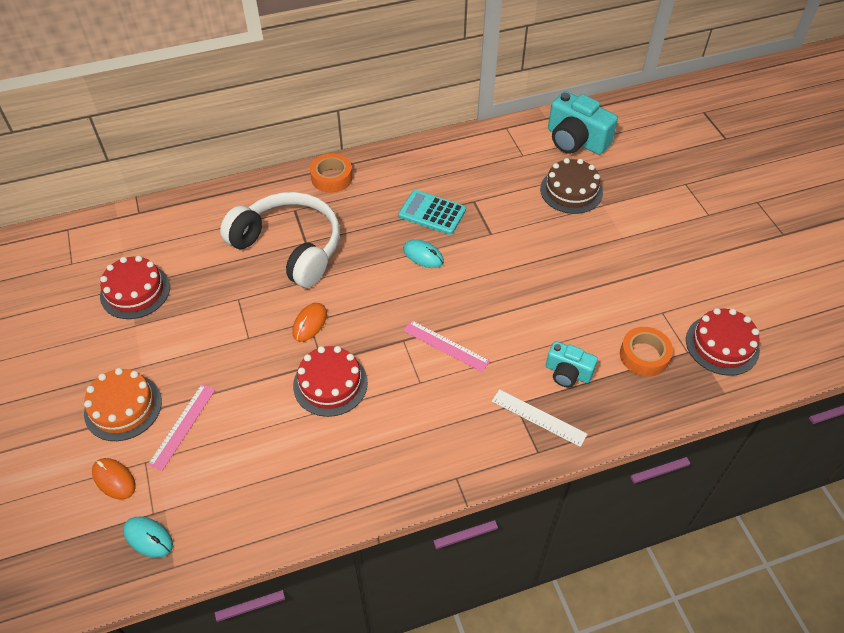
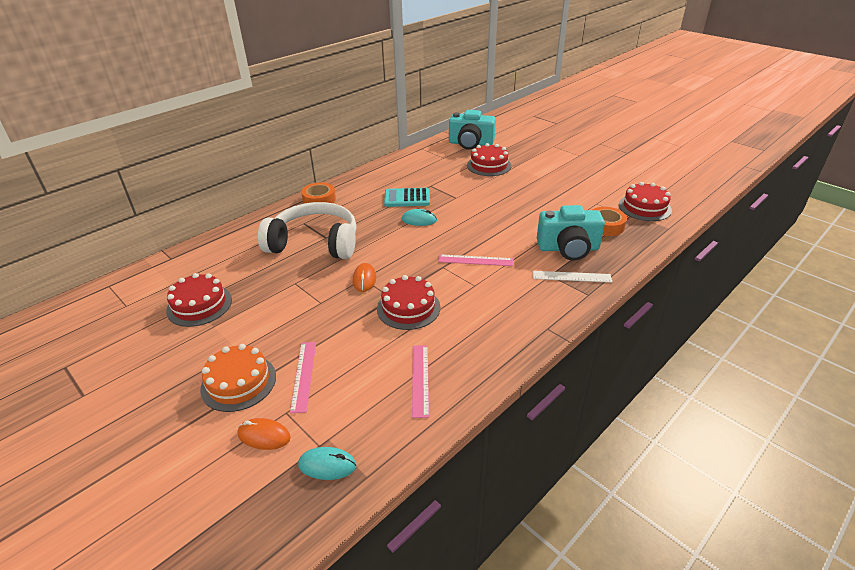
camera: 25 degrees left, 15 degrees down
brown cake [540,158,603,214] -> red cake [467,143,511,176]
turquoise camera [546,341,598,387] -> turquoise camera [537,205,605,261], size x1.70
none -> pink ruler [412,345,429,418]

